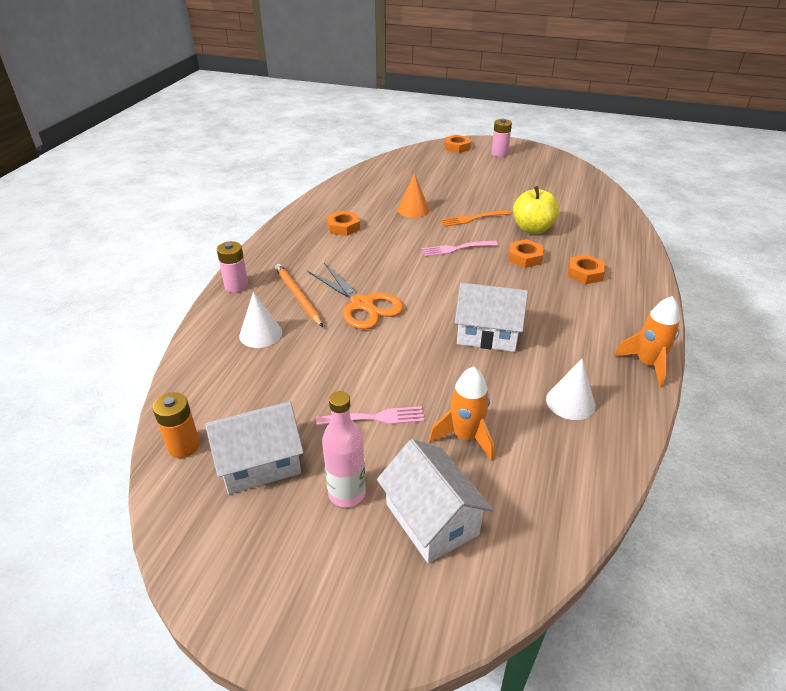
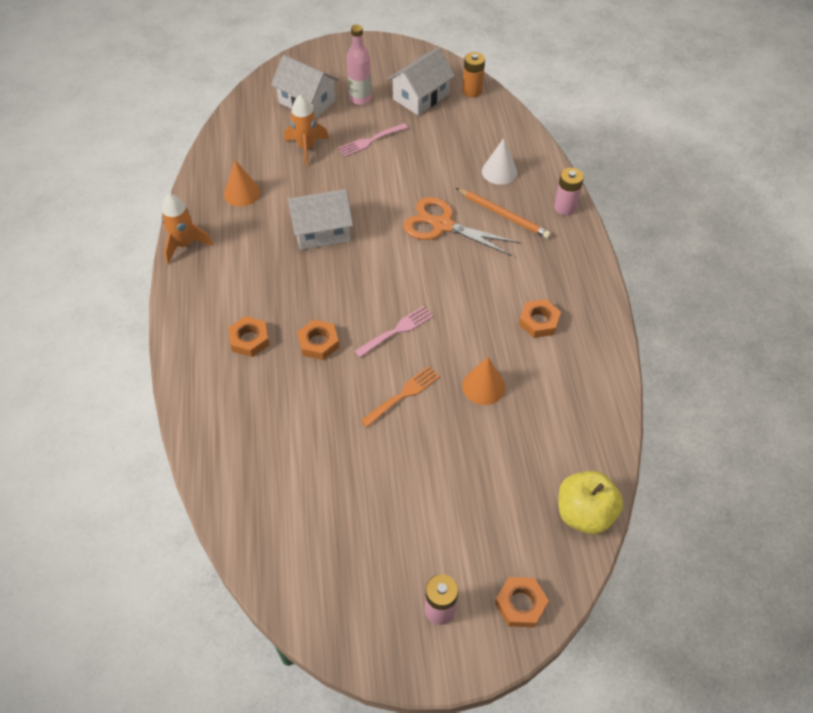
camera: 155 degrees right, 15 degrees up
yellow apple [513,186,559,234] -> yellow apple moved to [558,471,623,534]
white cone [546,359,595,420] -> orange cone [224,160,261,207]

